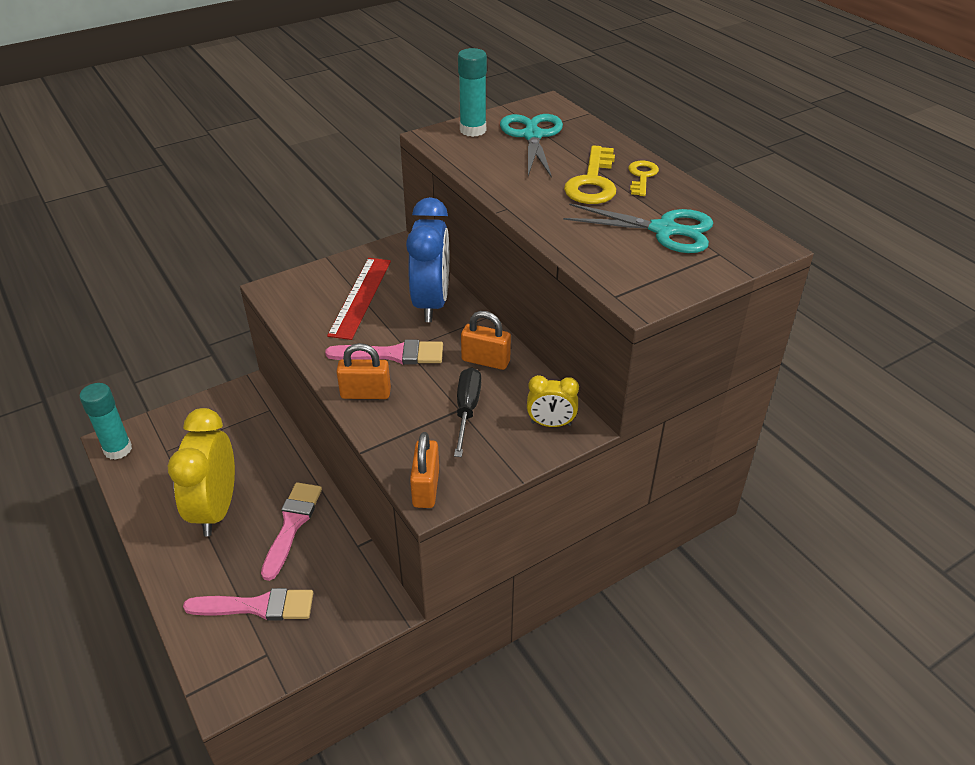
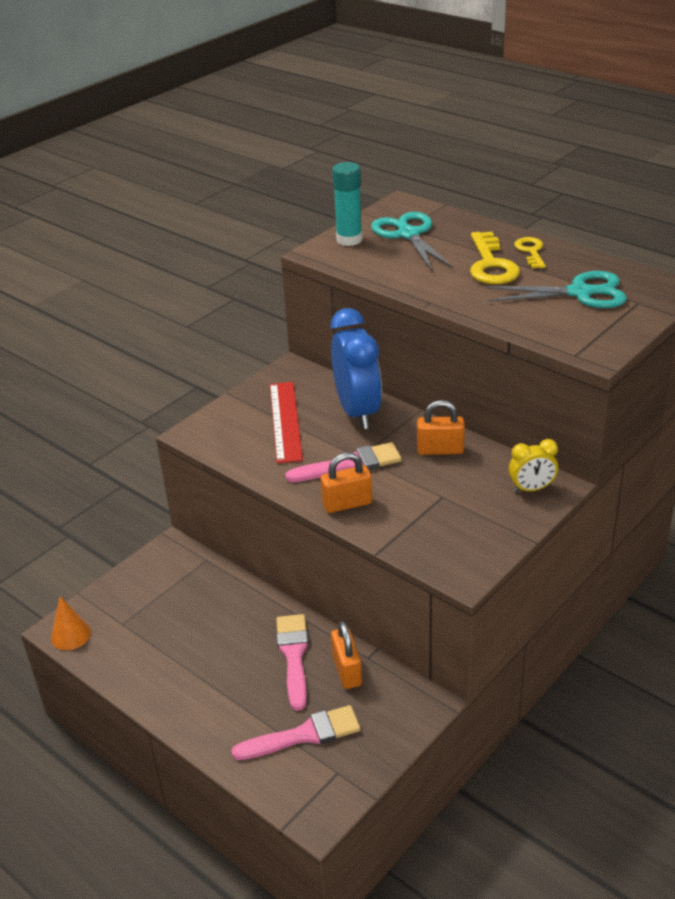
camera: 15 degrees left, 5 degrees down
turquoise glue stick [79,383,132,460] -> orange cone [51,596,91,650]
yellow clock [168,408,235,536] -> none
orange padlock [410,432,439,508] -> orange padlock moved to [331,621,362,689]
black screwdriver [454,367,481,457] -> none

